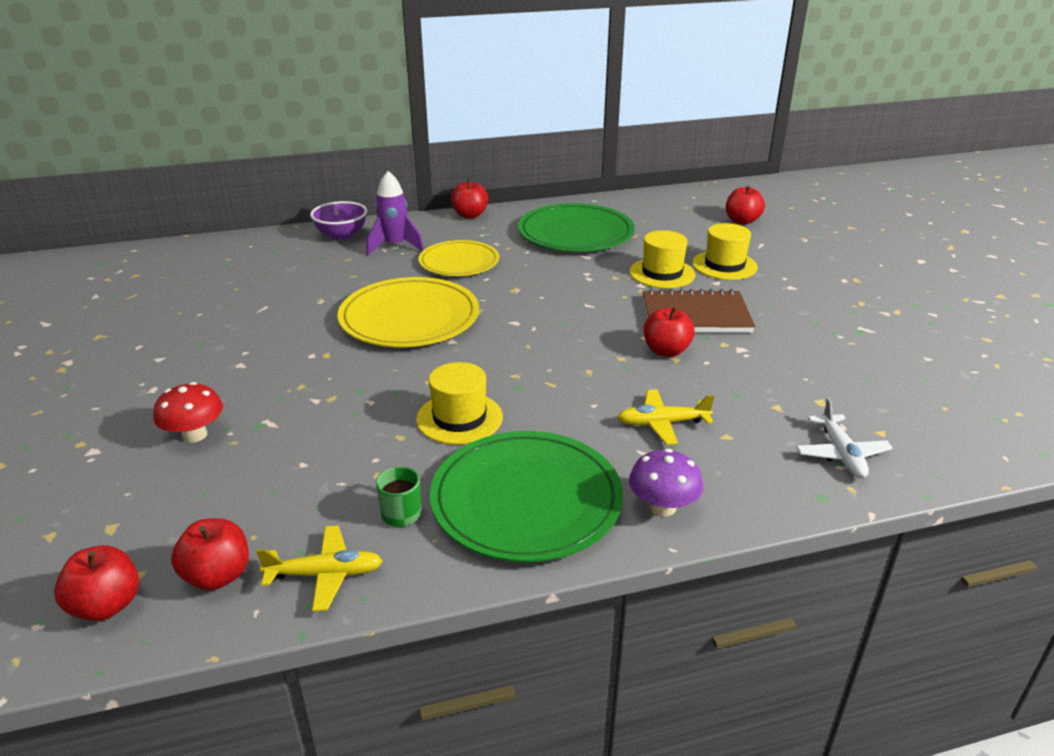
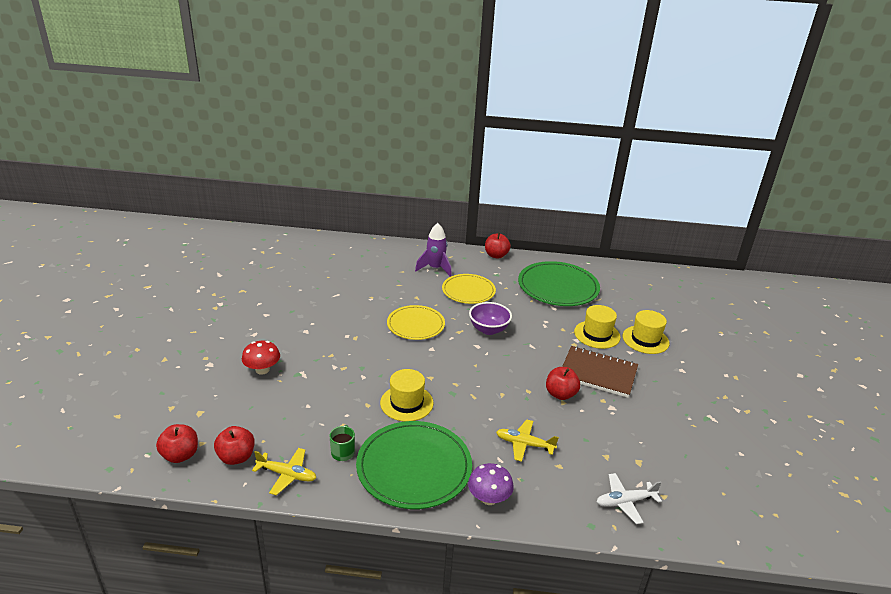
camera: 20 degrees right, 0 degrees up
purple bowl [310,201,367,240] -> purple bowl moved to [469,302,512,335]
yellow plate [338,277,479,347] -> yellow plate [387,305,445,340], size x0.65
red apple [726,186,765,225] -> none
white plane [796,398,893,478] -> white plane turned 60 degrees clockwise [597,473,662,524]

